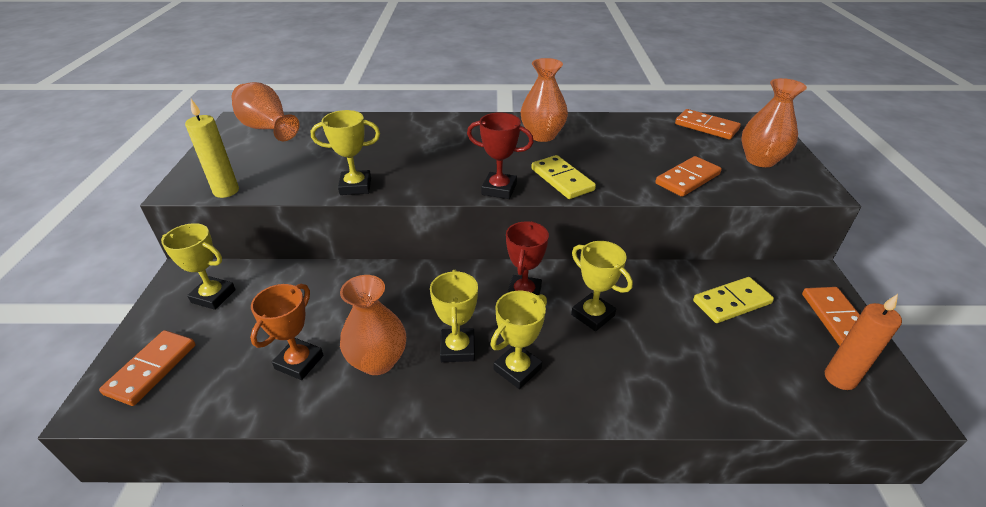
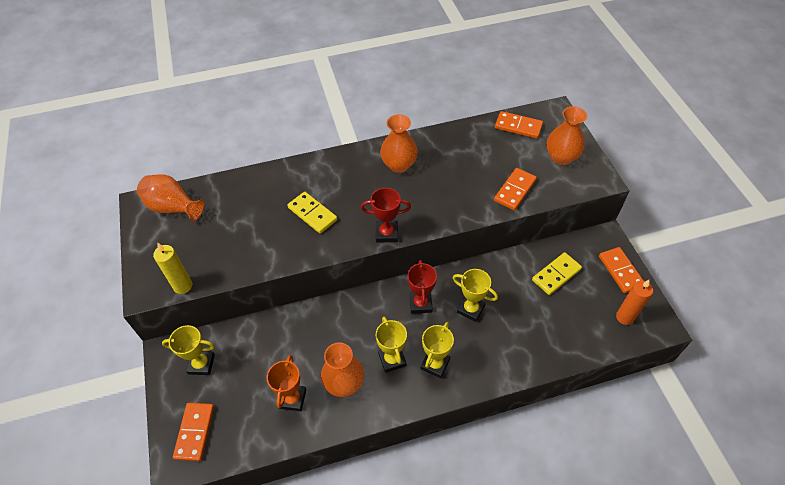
camera: 15 degrees left, 15 degrees up
yellow trophy [311,110,380,195] -> none
yellow domino [531,155,596,199] -> yellow domino moved to [287,192,337,234]

